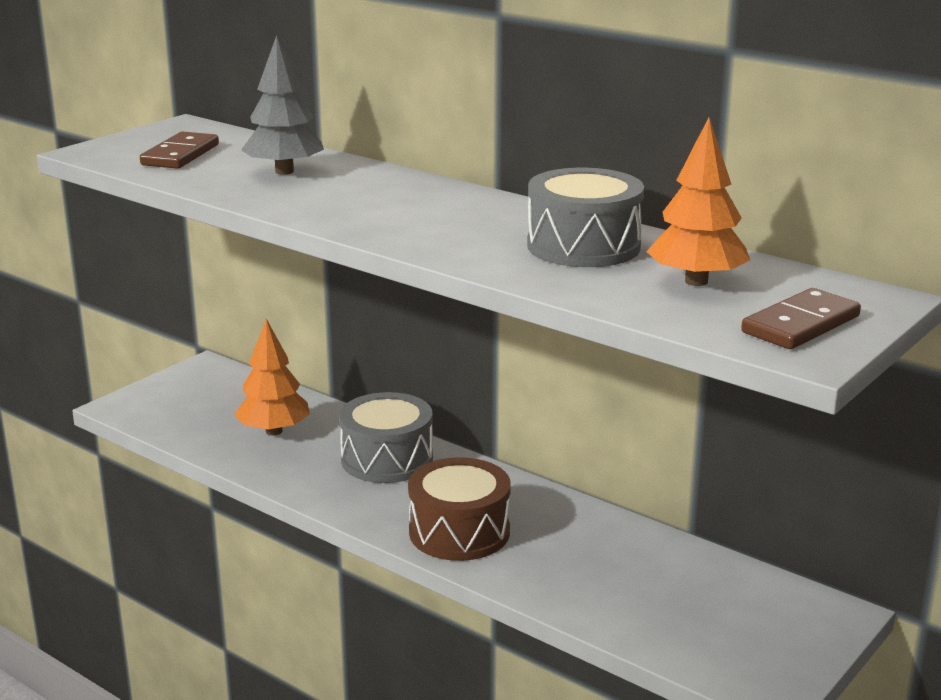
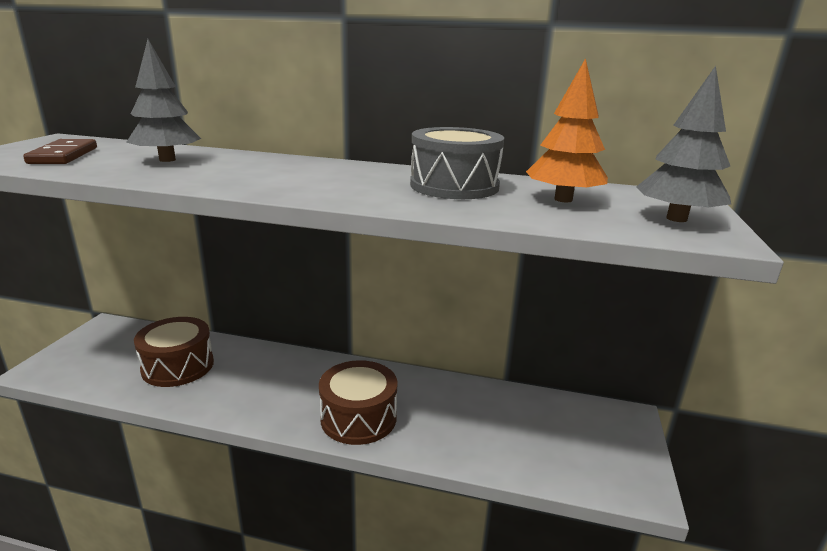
camera: 25 degrees left, 0 degrees up
orange tree [234,319,310,435] -> brown drum [134,317,214,387]
grey drum [339,392,433,483] -> none
brown domino [741,288,861,349] -> grey tree [636,66,731,222]

